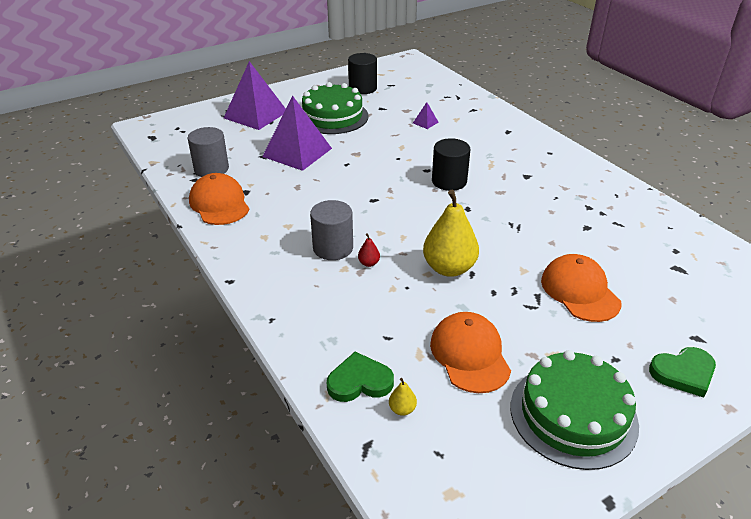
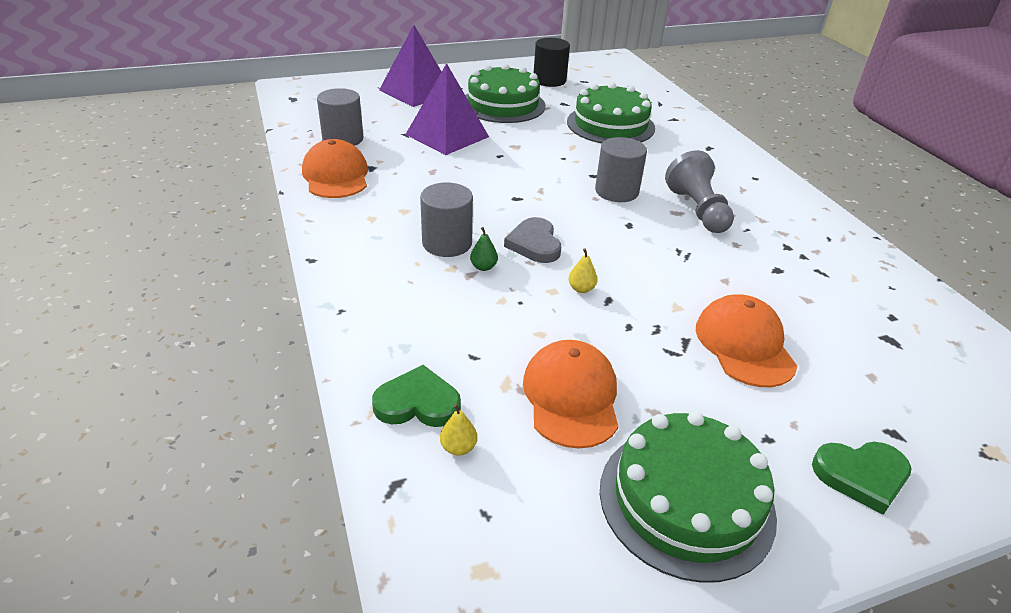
camera: 10 degrees right, 0 degrees up
red pear [358,233,380,267] -> green pear [470,227,498,271]
purple pyramid [413,102,439,129] -> green cake [567,82,655,143]
yellow pear [423,190,479,277] -> yellow pear [569,248,597,293], size x0.41
black cylinder [432,138,470,191] -> grey cylinder [595,137,647,202]
none -> grey heart [504,217,561,263]
none -> grey pawn [665,150,734,233]

